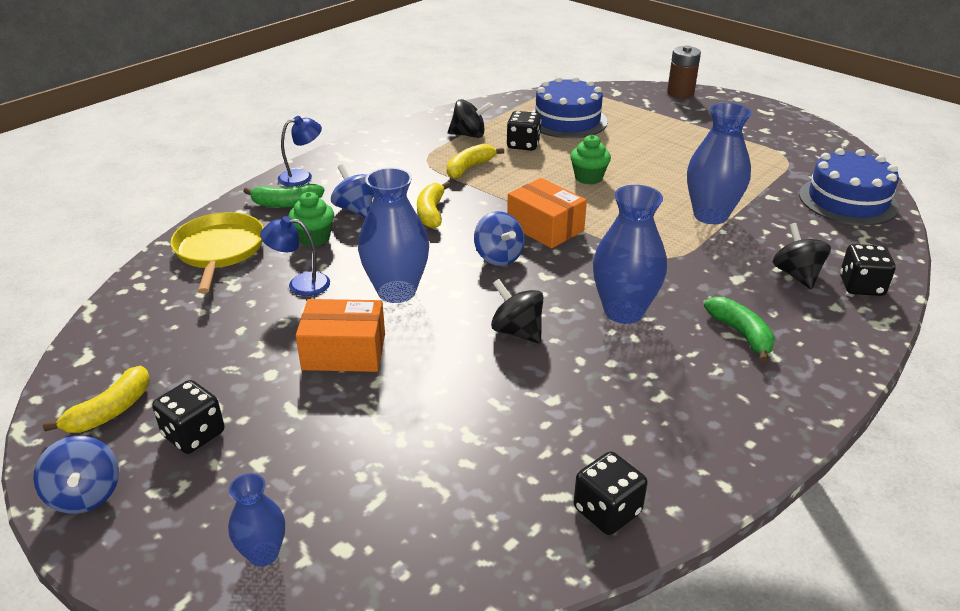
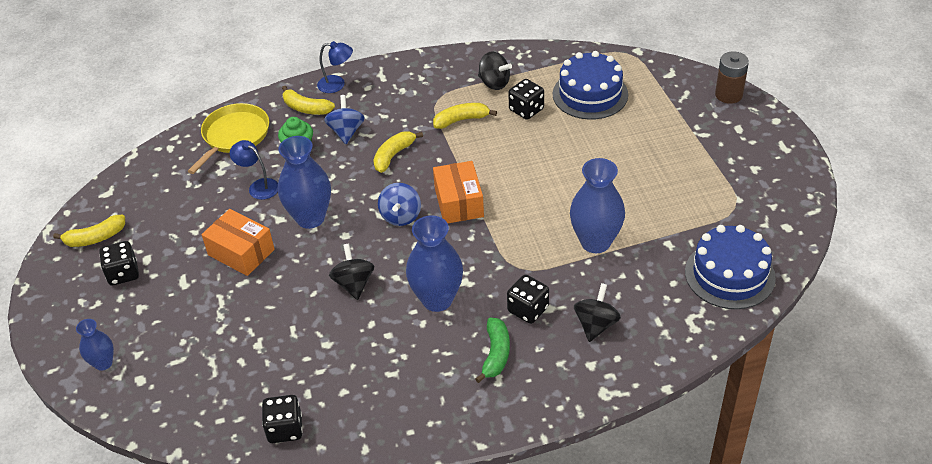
camera: 35 degrees right, 10 degrees up
blue spinning top [33,436,119,514] -> none
green banana [243,184,325,208] -> yellow banana [282,86,335,115]
green cupcake [570,135,611,184] -> none
black dice [840,244,896,296] -> black dice moved to [507,275,549,324]

